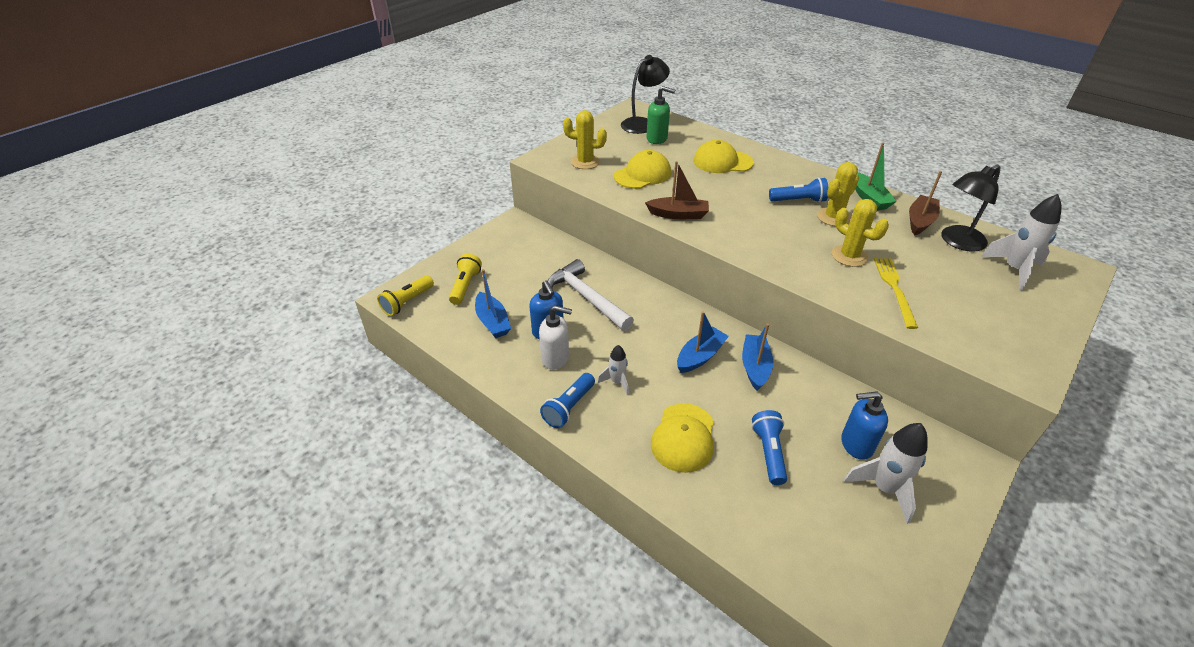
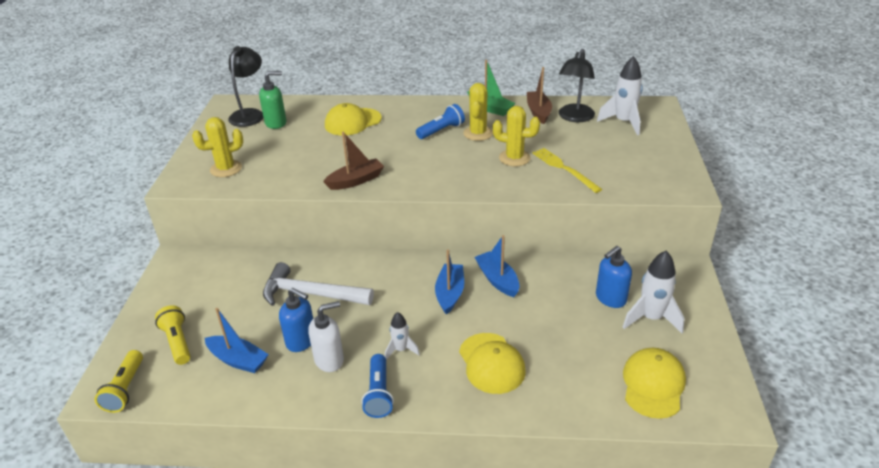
camera: 35 degrees left, 5 degrees down
yellow cap [614,150,671,189] -> yellow cap moved to [623,348,686,419]
blue flashlight [752,410,787,485] -> none

